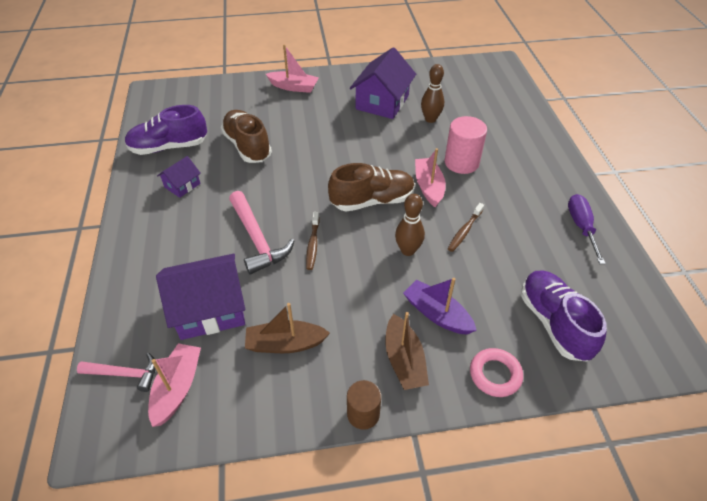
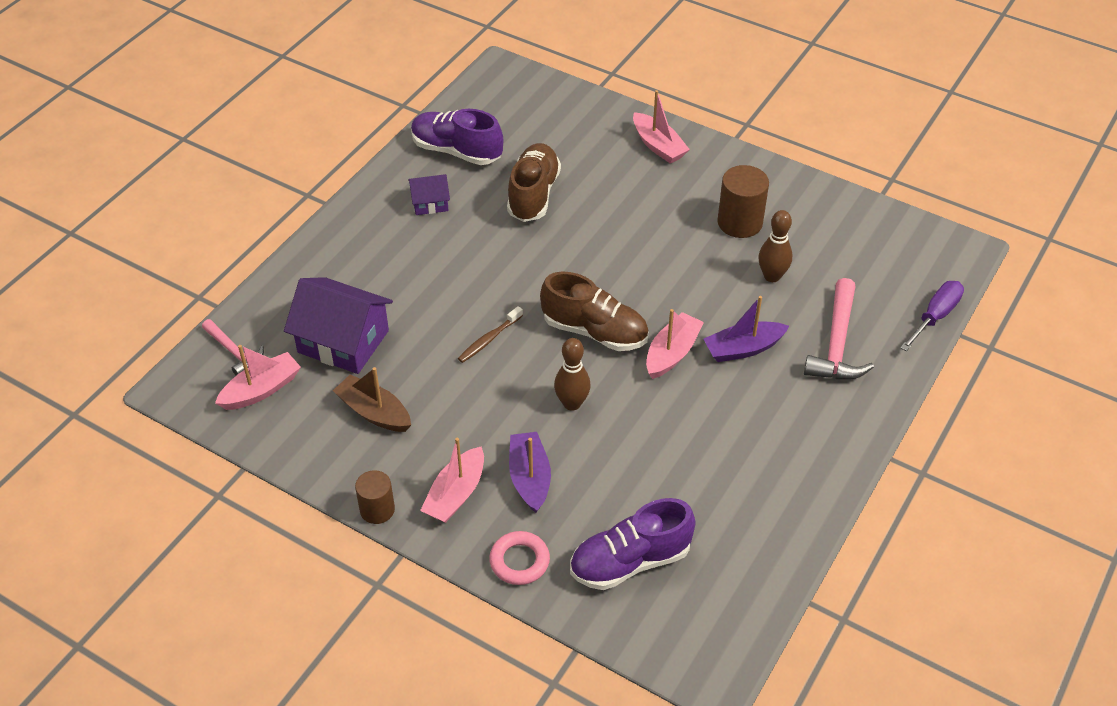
camera: 40 degrees right, 0 degrees up
pink hammer [229,191,294,275] -> pink hammer moved to [804,278,874,380]
purple house [350,47,416,119] -> brown cylinder [717,165,769,238]
brown boat [385,312,429,390] -> pink boat [420,438,484,523]
pink cylinder [445,116,487,174] -> purple boat [704,296,789,362]
brown toothbrush [448,203,484,252] -> none
purple shoe [521,270,607,361] -> purple shoe turned 135 degrees counterclockwise [570,498,696,590]
purple screwdriver [568,194,606,264] -> purple screwdriver moved to [900,281,964,351]

